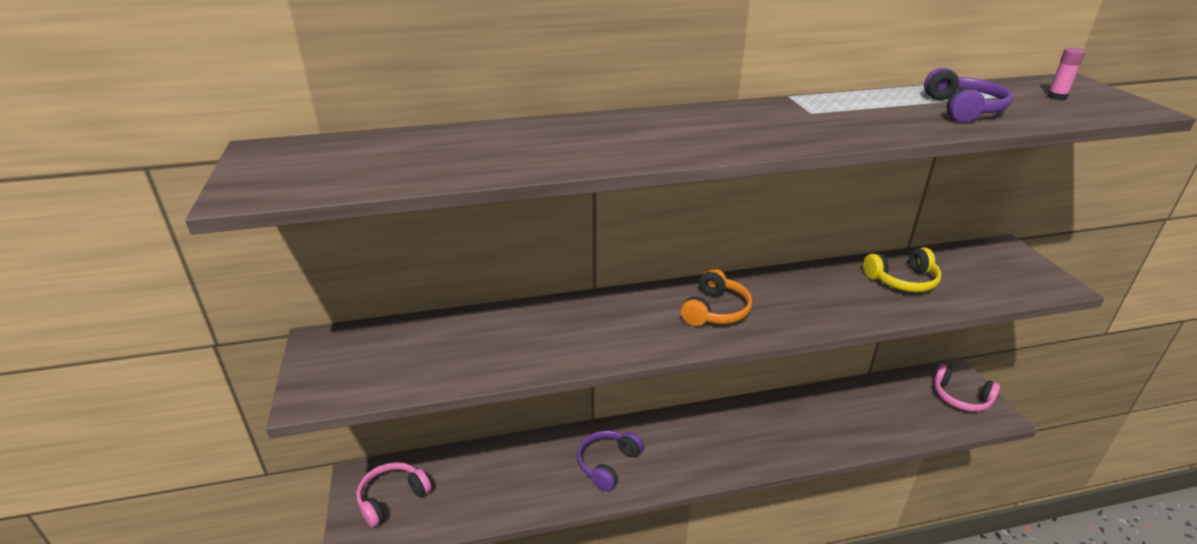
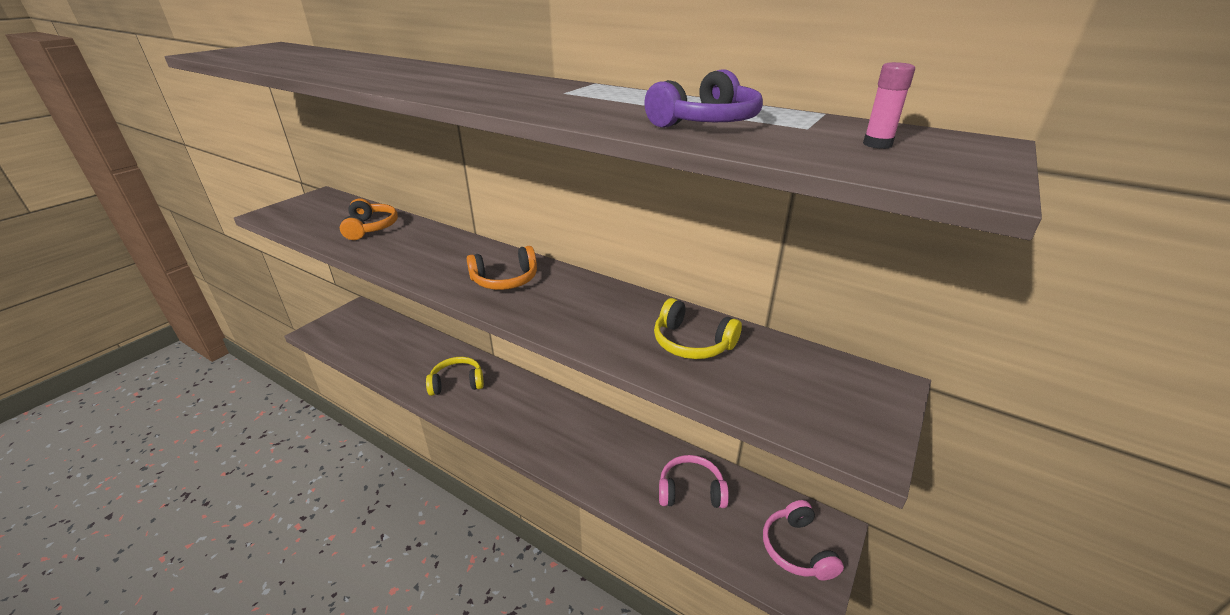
camera: 45 degrees right, 0 degrees up
pink headphones [357,462,432,527] -> pink headphones moved to [659,455,729,508]
purple headphones [577,430,643,491] -> yellow headphones [426,357,484,396]
none -> orange headphones [340,199,398,240]

